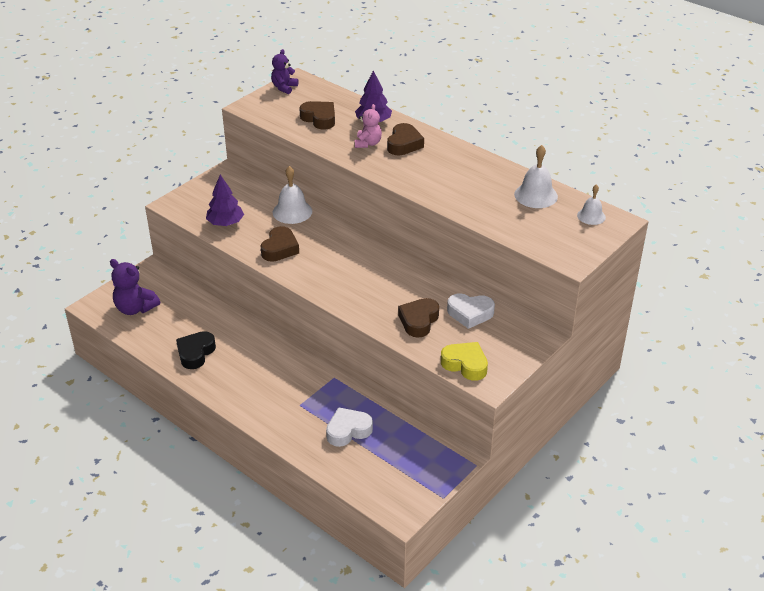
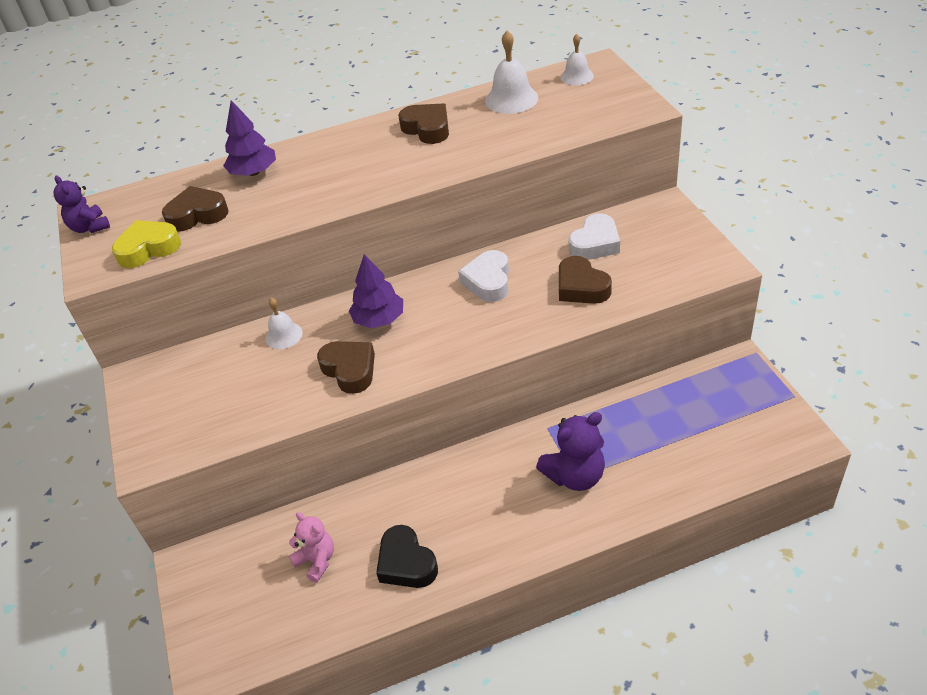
camera: 55 degrees left, 5 degrees up
purple teddy bear [110,259,160,315] -> purple teddy bear moved to [536,412,605,491]
purple tree [206,175,244,226] -> purple tree moved to [349,254,403,328]
white bell [272,166,312,224] -> white bell [265,298,303,349], size x0.64
white heart [326,407,373,447] -> white heart moved to [458,250,509,302]
pink teddy bear [355,104,382,148] -> pink teddy bear moved to [289,512,334,582]
brown heart [387,123,424,155] -> brown heart moved to [398,103,449,144]
yellow heart [441,342,488,381] -> yellow heart moved to [112,220,181,268]

